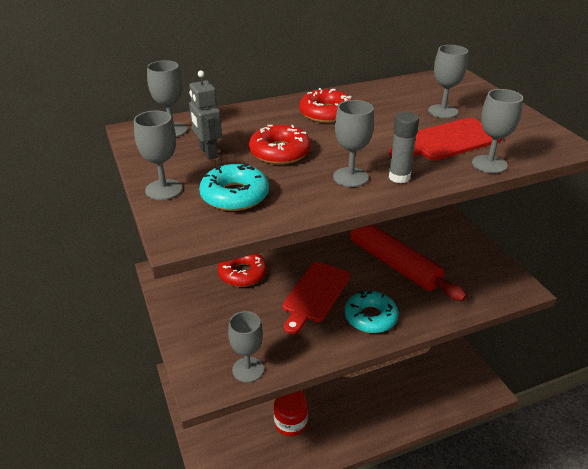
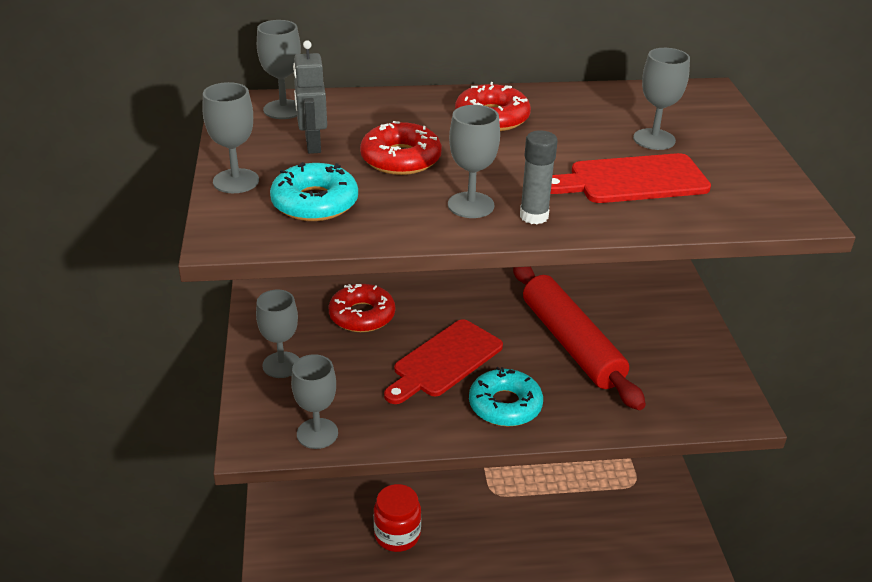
camera: 15 degrees right, 0 degrees up
grey goblet [472,89,523,173] -> grey goblet moved to [256,290,299,378]

